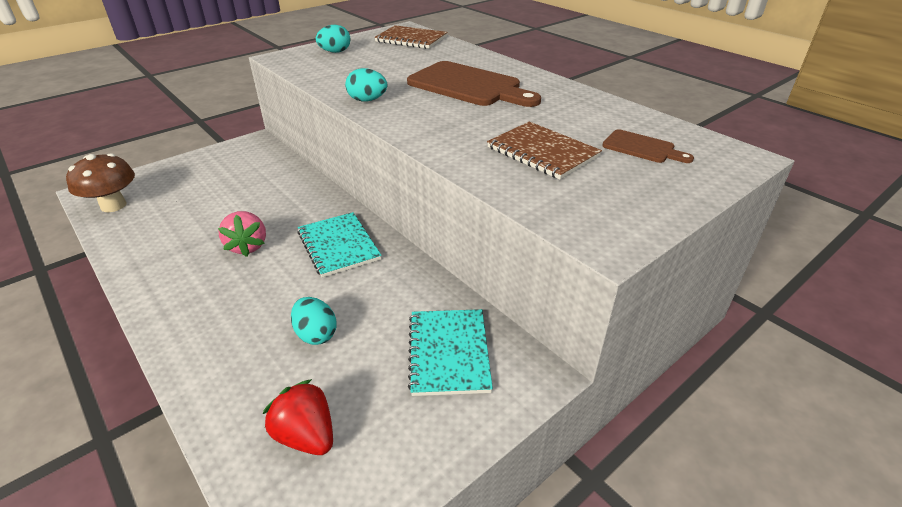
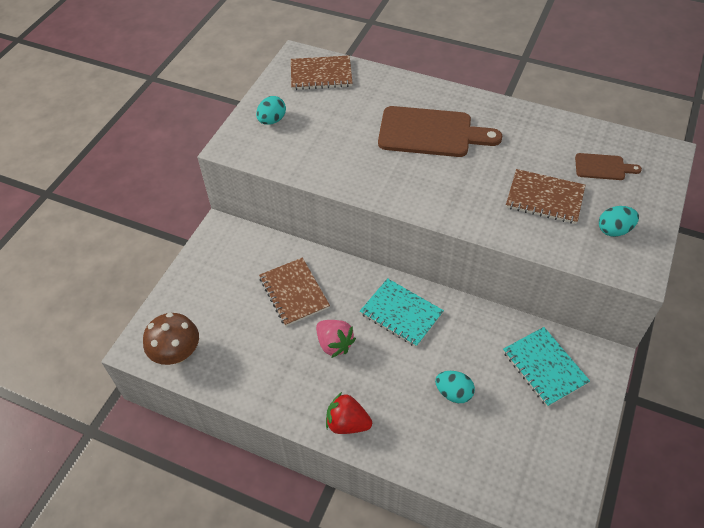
camera: 25 degrees left, 15 degrees up
red strawberry [262,379,333,455] -> red strawberry moved to [326,392,372,434]
turquoise egg [345,68,387,102] -> turquoise egg moved to [599,206,639,237]
none -> brown notebook [259,258,330,326]

